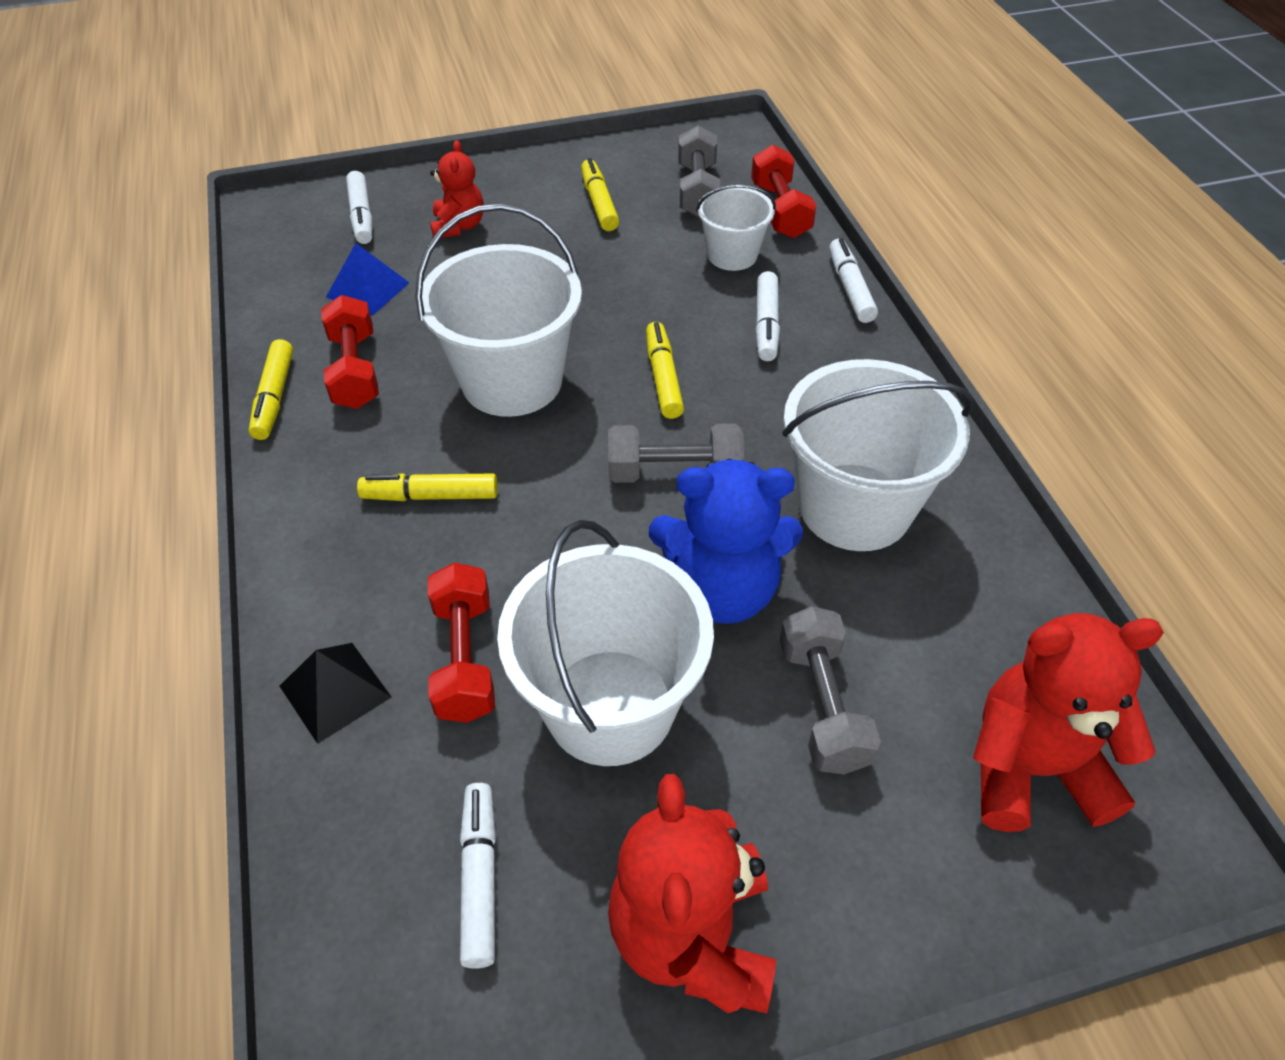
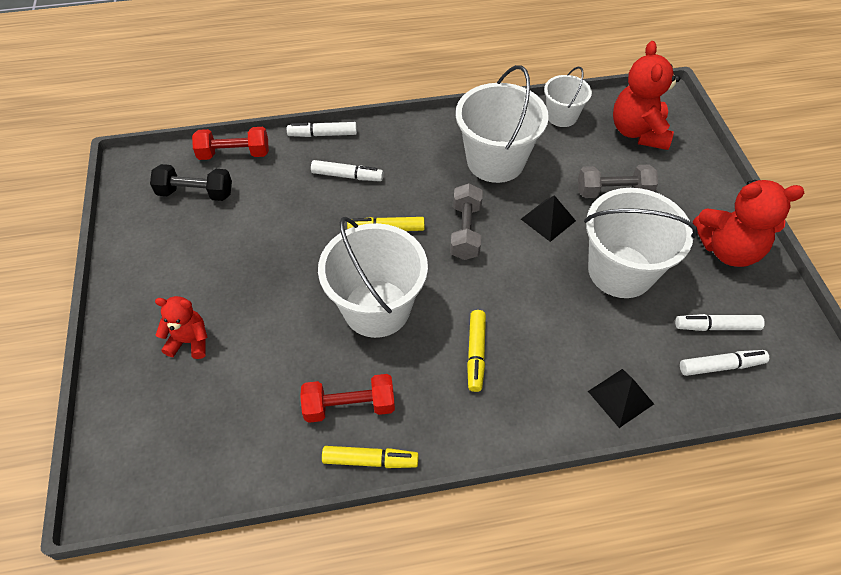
camera: 85 degrees left, 5 degrees up
blue pyramid [326,243,410,316] -> none
white marker [346,171,372,244] -> white marker moved to [680,350,769,376]
red dumbbell [428,562,495,723] -> none
yellow marker [581,158,619,231] -> none
blue teddy bear [649,459,803,624] -> black pyramid [521,195,576,242]
grey dumbbell [678,126,721,217] -> black dumbbell [150,164,232,201]
white bucket [696,185,776,271] -> white bucket moved to [544,67,592,127]

